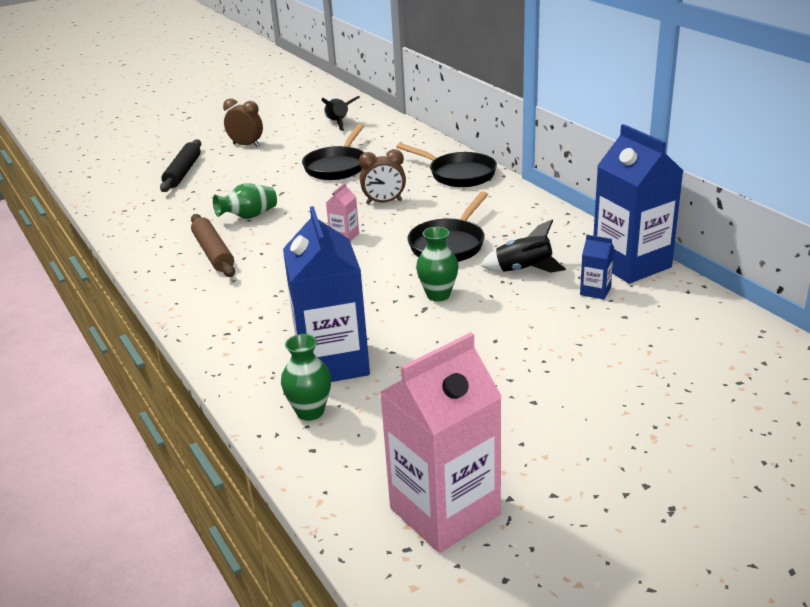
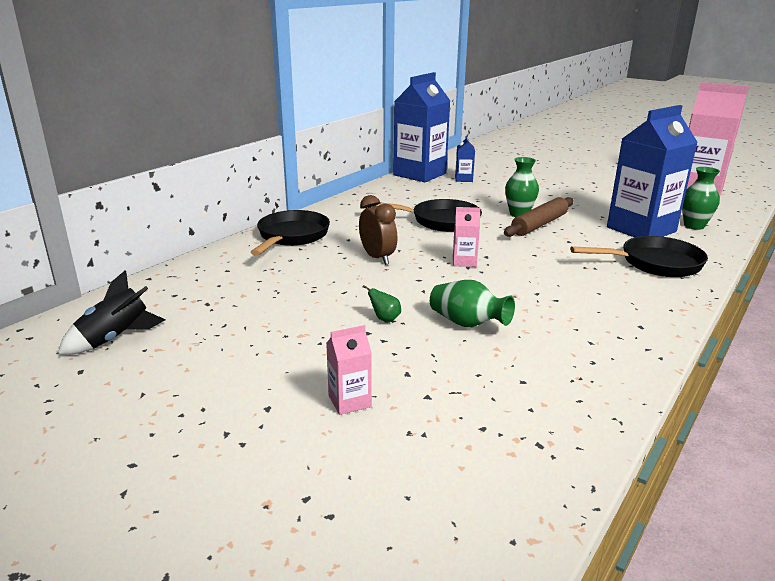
camera: 115 degrees left, 5 degrees down
black rolling pin [160,139,201,192] -> none
brown rolling pin [191,214,235,277] -> brown rolling pin moved to [504,197,574,237]
brown clock [223,99,263,147] -> none
black pan [302,124,364,180] -> black pan moved to [570,236,708,277]
black rocket [480,220,566,273] -> none
none -> pink carton [326,325,372,415]
none -> green pear [363,285,401,322]

